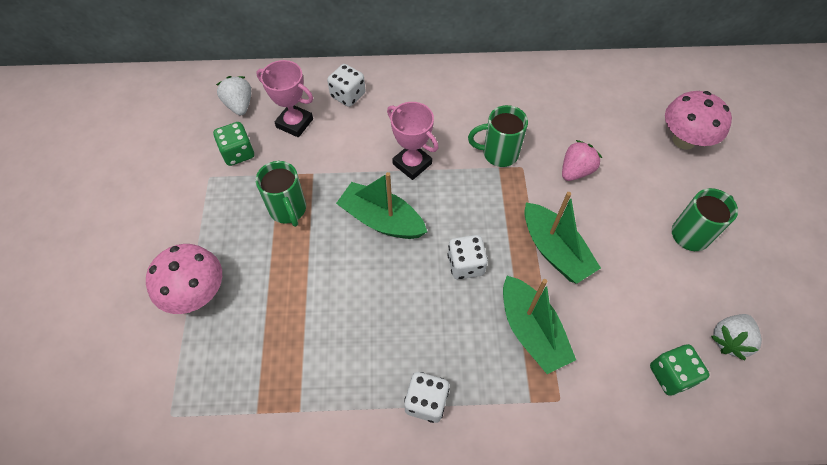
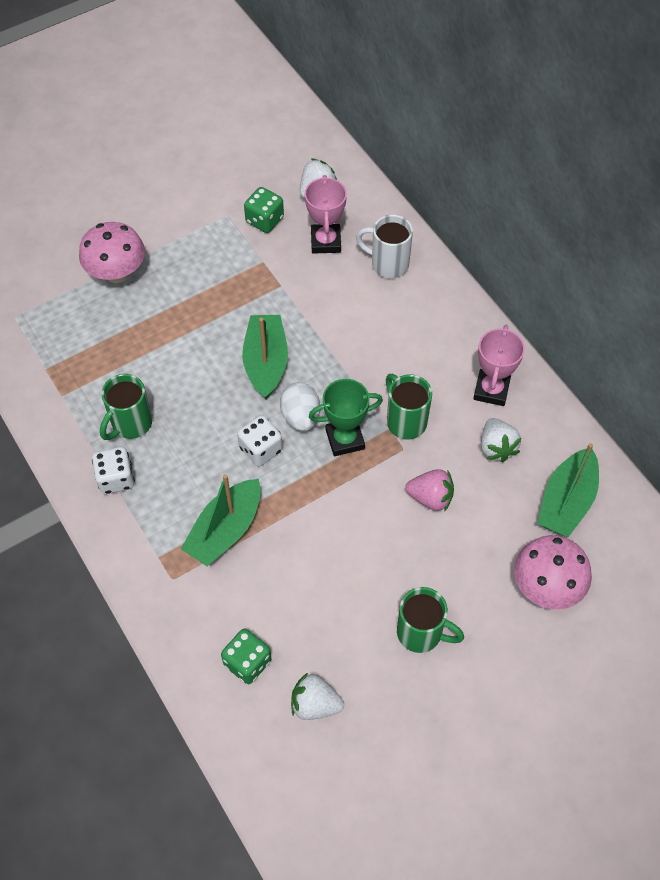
camera: 60 degrees right, 0 degrees up
green mug [256,161,306,227] -> green mug moved to [100,374,152,440]
white dice [327,64,365,107] -> white mug [356,215,413,278]
pink trophy [387,102,438,180] -> pink trophy moved to [473,325,525,406]
green boat [524,192,601,284] -> green boat moved to [537,443,599,537]
none -> white egg [280,382,320,431]
none -> green trophy [309,379,383,456]
none -> white strawberry [481,418,521,462]

